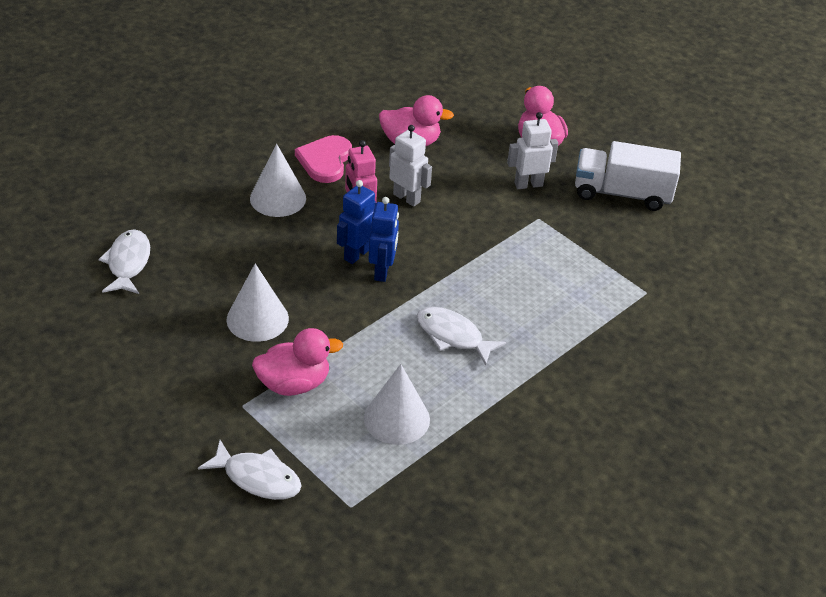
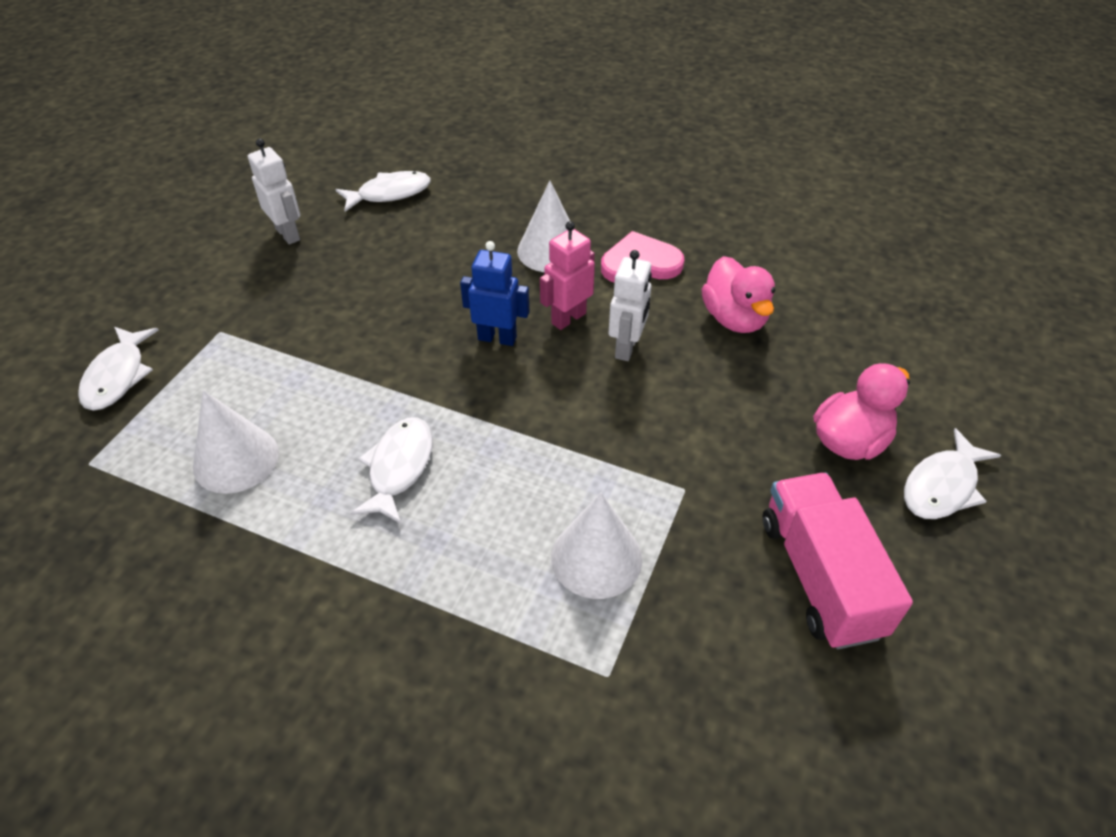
camera: 70 degrees right, 5 degrees up
white cone [226,264,289,342] -> white cone moved to [551,493,642,599]
pink duck [252,328,343,396] -> none
blue robot [369,197,399,282] -> none
white robot [507,112,558,189] -> white robot moved to [248,138,301,245]
white truck [575,141,681,211] -> pink truck [763,473,913,649]
none -> white fish [904,428,1001,519]

